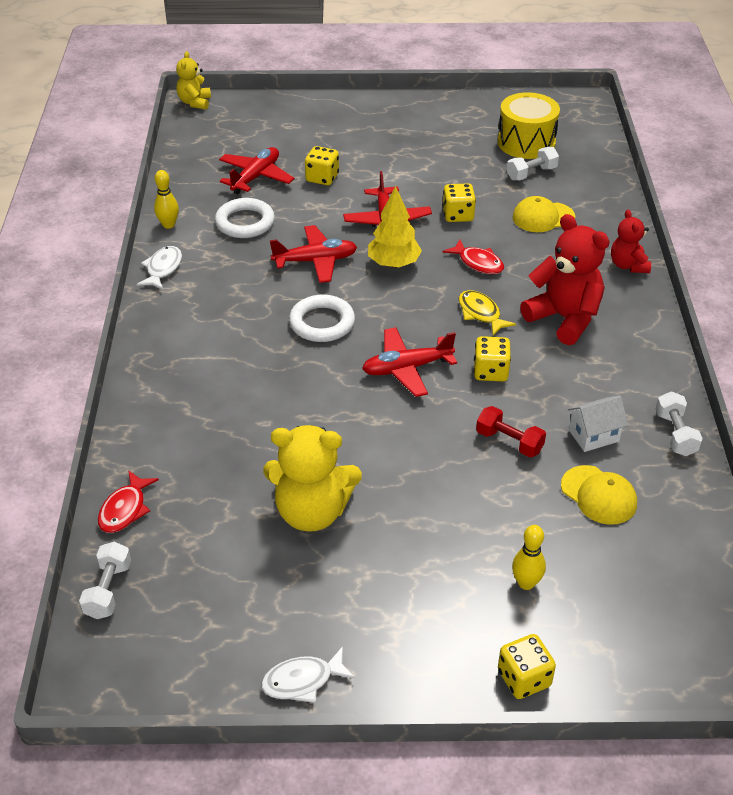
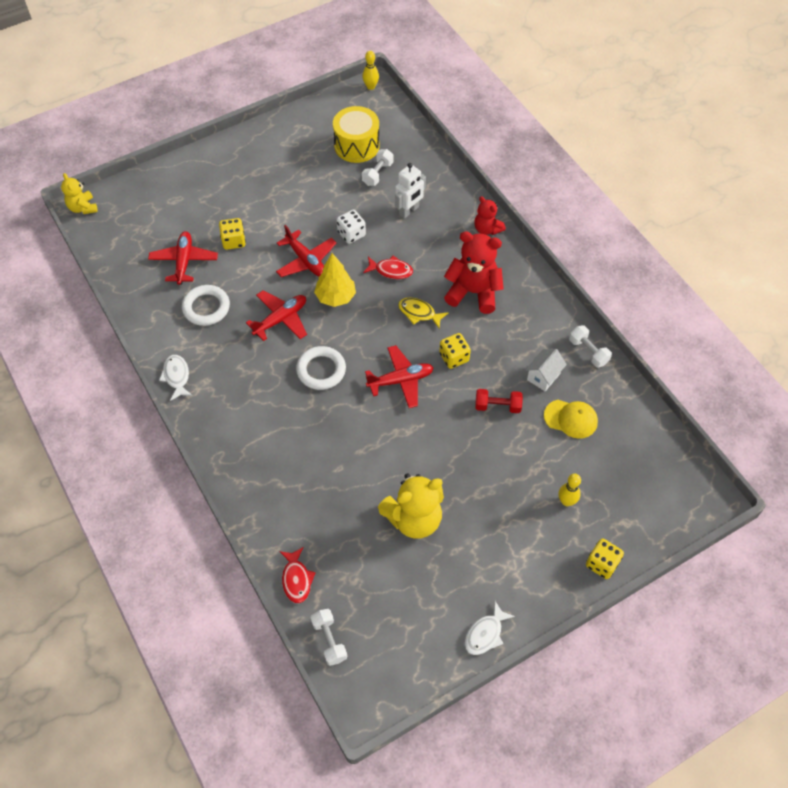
camera: 30 degrees left, 15 degrees up
yellow bowling pin [154,170,179,229] -> yellow bowling pin moved to [362,51,379,90]
red plane [362,327,457,397] -> red plane turned 150 degrees counterclockwise [365,345,434,408]
yellow dice [443,183,476,222] -> white dice [337,210,366,244]
yellow cap [512,196,575,232] -> white robot [395,163,426,219]

